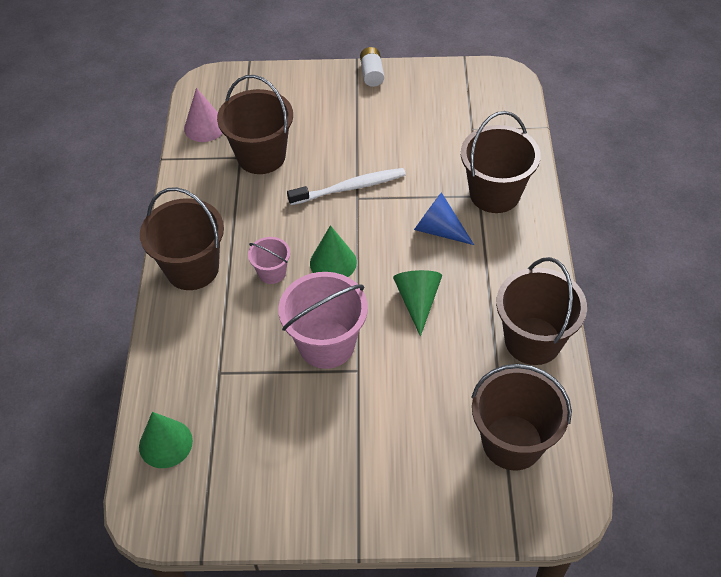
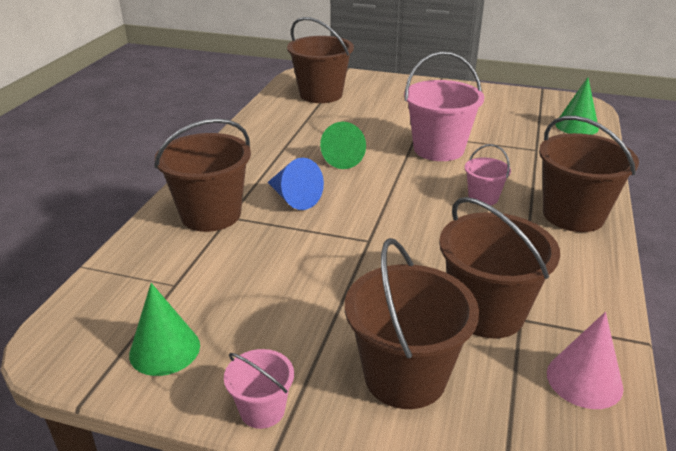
camera: 165 degrees left, 20 degrees down
white toothbrush [287,168,406,205] -> none
green cone [310,225,357,277] -> green cone moved to [129,283,200,376]
white battery [360,47,384,87] -> pink bucket [224,349,294,429]
brown bucket [496,257,587,365] -> brown bucket moved to [345,238,479,409]

